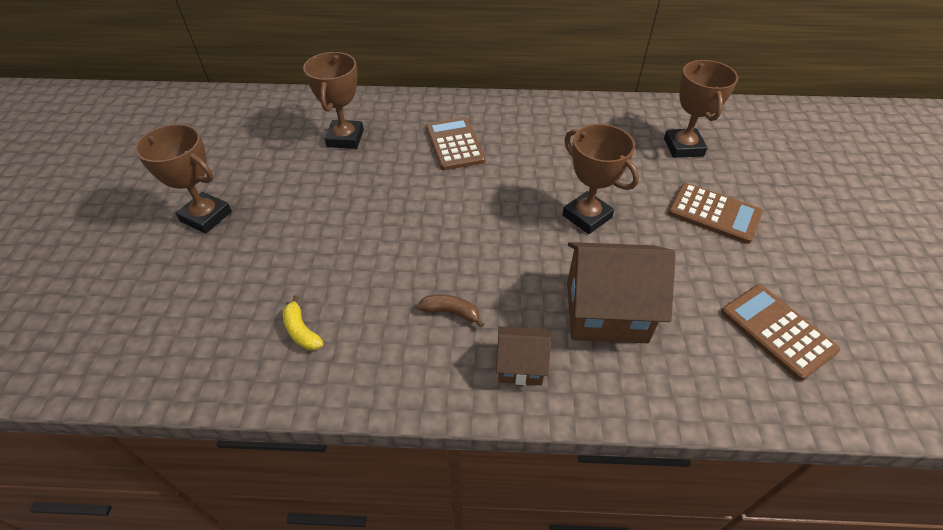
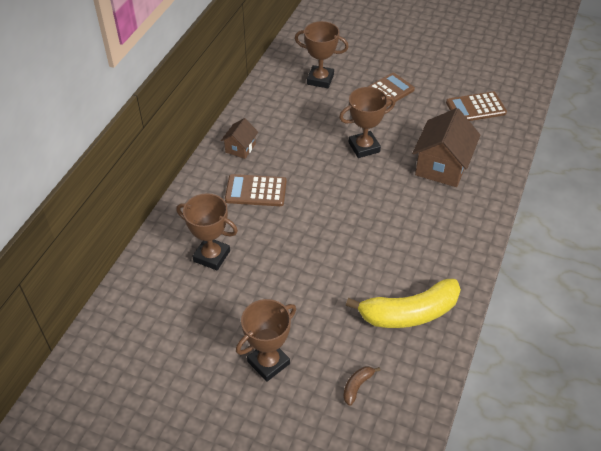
camera: 70 degrees left, 0 degrees up
yellow banana [283,295,324,350] -> yellow banana [346,279,461,328], size x2.39
brown banana [417,294,484,328] -> brown banana moved to [343,366,380,406]
brown house [496,326,551,385] -> brown house moved to [221,118,258,159]

